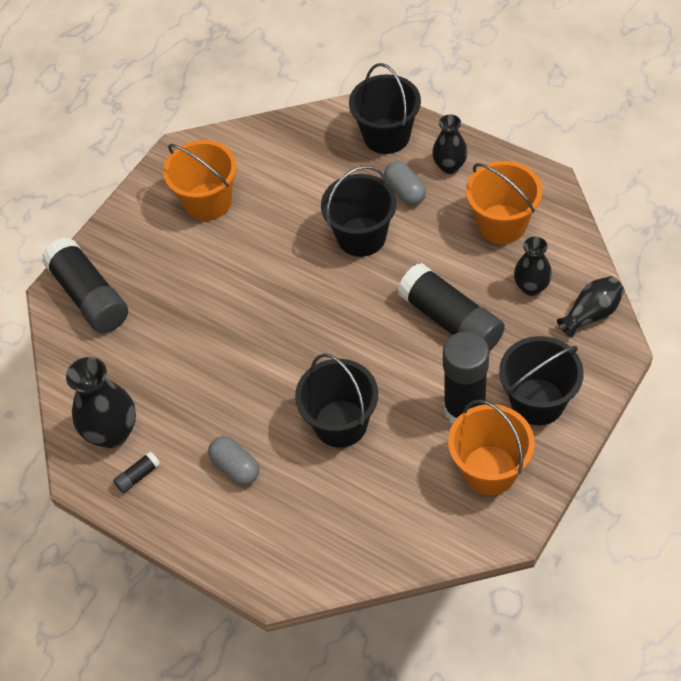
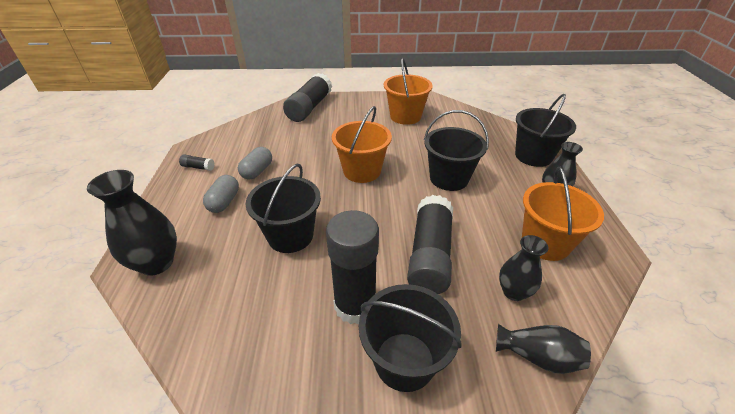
camera: 50 degrees right, 15 degrees down
black vase [66,357,136,448] -> black vase moved to [87,170,177,276]
grey capsule [384,161,426,205] -> grey capsule moved to [238,147,272,180]
orange bucket [448,400,535,495] -> orange bucket moved to [332,106,392,183]

